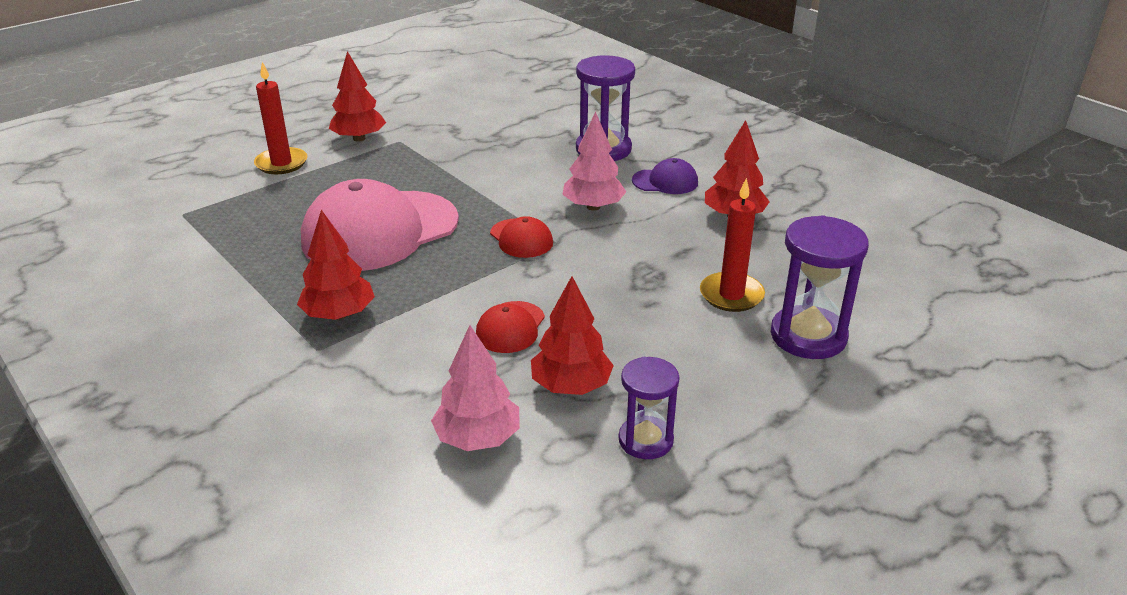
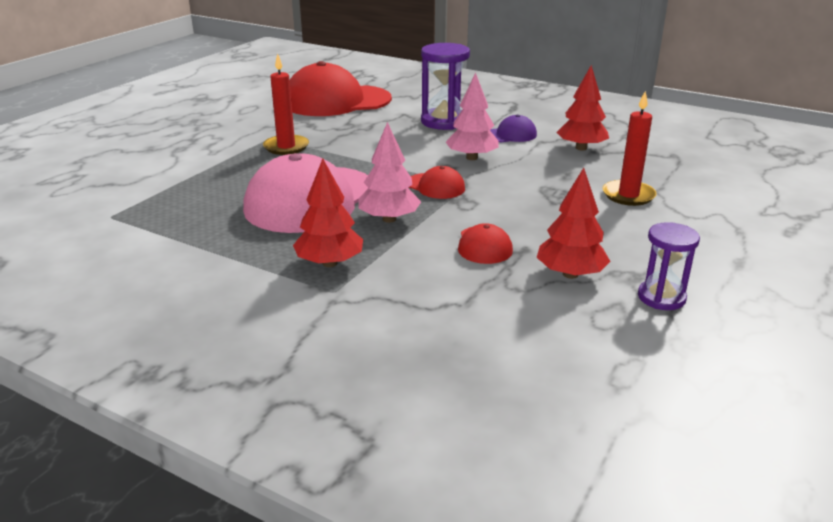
camera: 20 degrees left, 5 degrees down
red candle [254,62,307,174] -> red candle moved to [263,54,309,155]
red tree [329,51,386,142] -> none
pink tree [431,325,520,451] -> pink tree moved to [358,122,421,223]
purple hourglass [771,215,869,359] -> none
none -> red cap [290,61,392,116]

